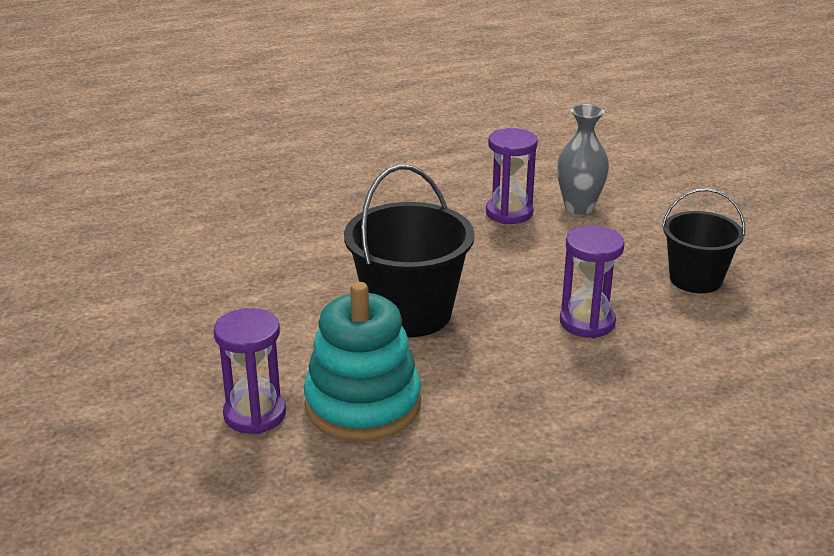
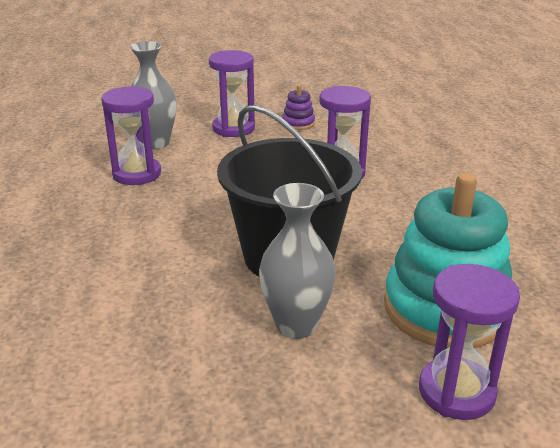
camera: 75 degrees left, 0 degrees up
black bucket [662,188,745,293] -> purple stacking toy [282,85,315,130]
none -> purple hourglass [209,50,255,137]
none -> grey vase [259,183,336,339]

